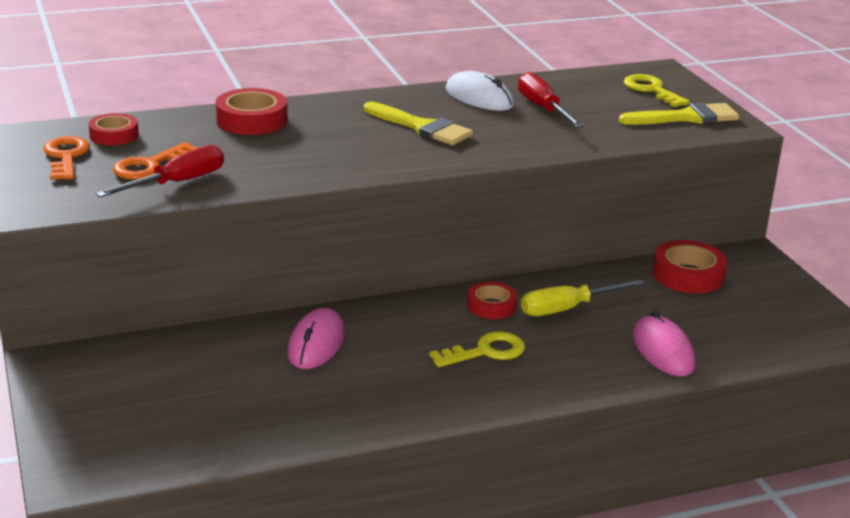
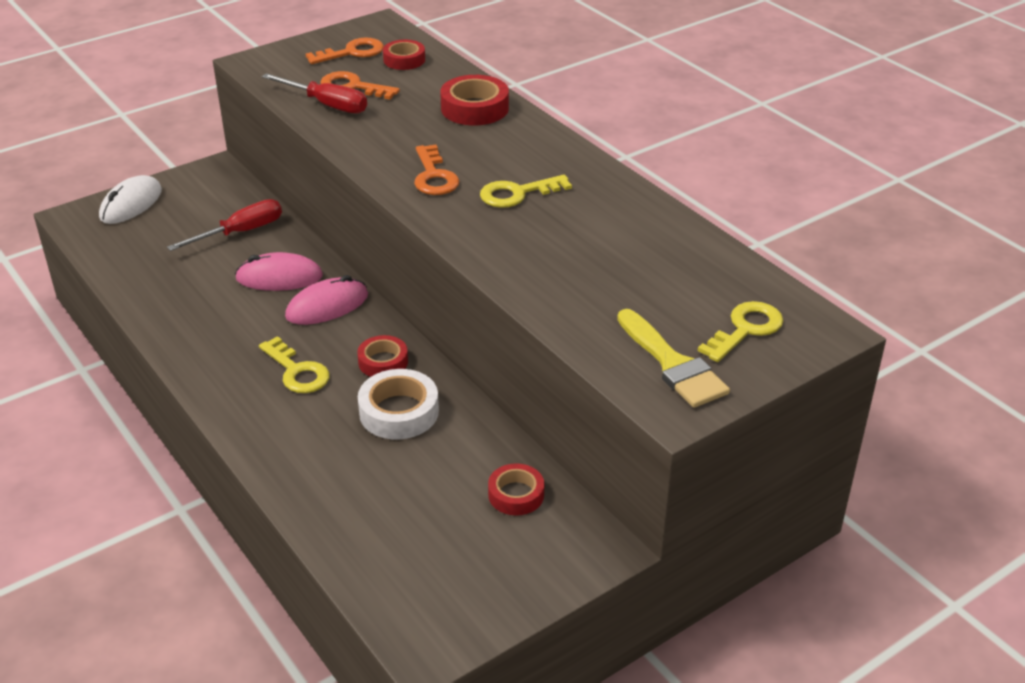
camera: 75 degrees right, 10 degrees up
yellow brush [364,102,473,145] -> yellow key [480,175,572,208]
white mouse [446,71,514,111] -> white mouse moved to [99,175,162,224]
red screwdriver [518,72,584,128] -> red screwdriver moved to [167,199,282,251]
yellow screwdriver [521,279,645,316] -> white tape [358,369,439,439]
pink mouse [633,310,696,376] -> pink mouse moved to [285,275,368,325]
red tape [653,240,727,294] -> red tape [488,463,544,515], size x0.66
none -> orange key [414,144,459,195]

